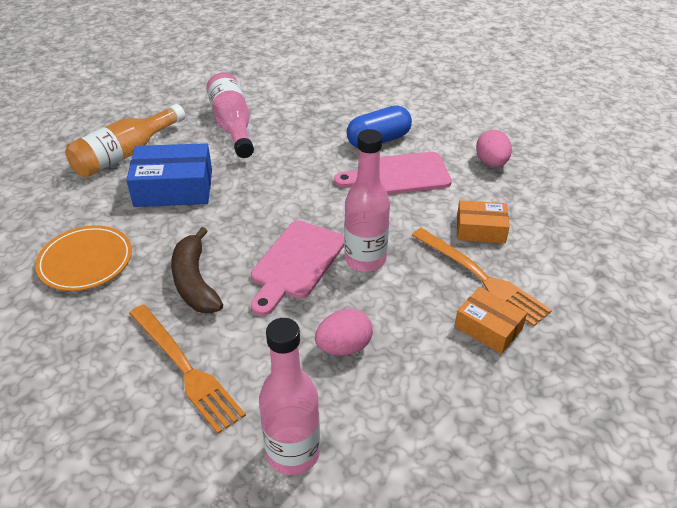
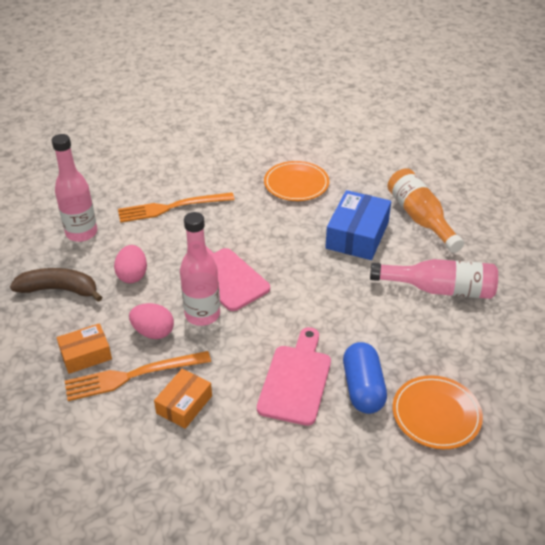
camera: 115 degrees right, 0 degrees up
brown banana [171,227,223,314] -> brown banana moved to [10,268,102,302]
pink egg [476,130,512,167] -> pink egg moved to [129,303,174,339]
none -> orange plate [393,375,483,449]

